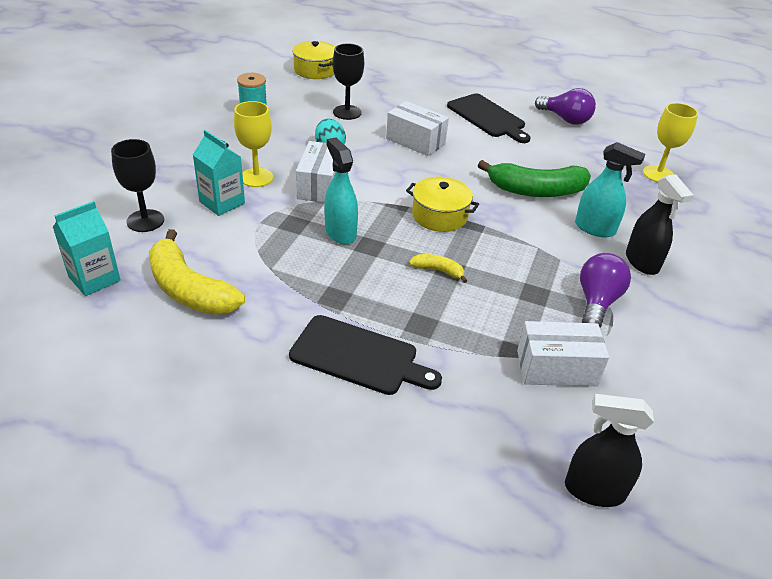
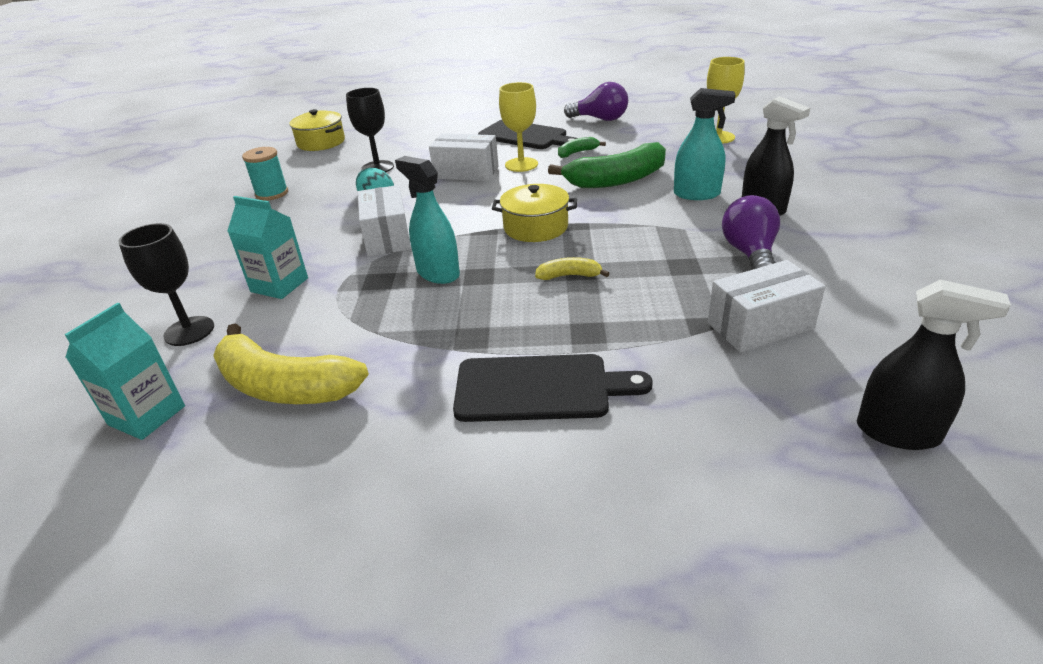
camera: 15 degrees left, 5 degrees down
yellow goblet [234,101,273,187] -> yellow goblet moved to [499,82,538,172]
black spray bottle [565,394,654,507] -> black spray bottle turned 150 degrees counterclockwise [857,279,1011,450]
none -> green banana [558,137,606,158]

